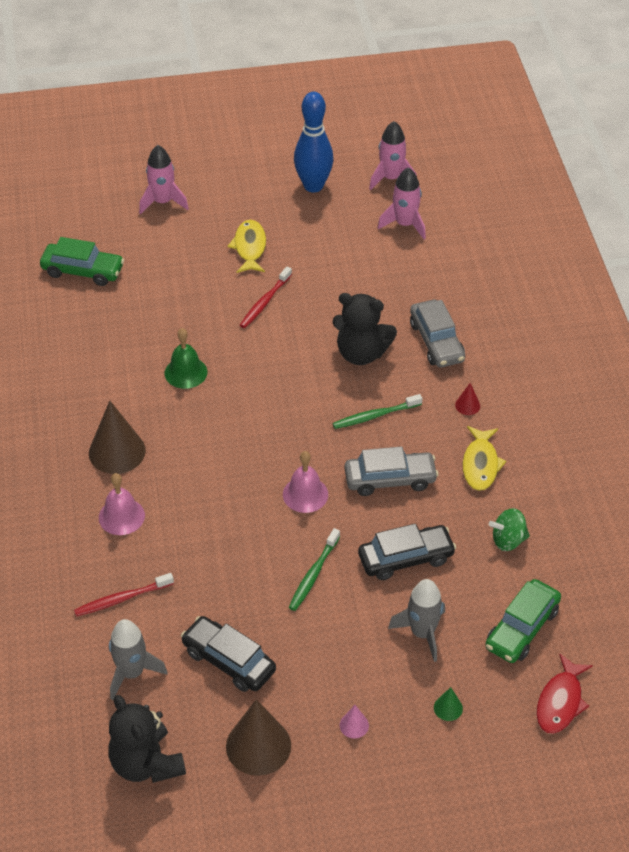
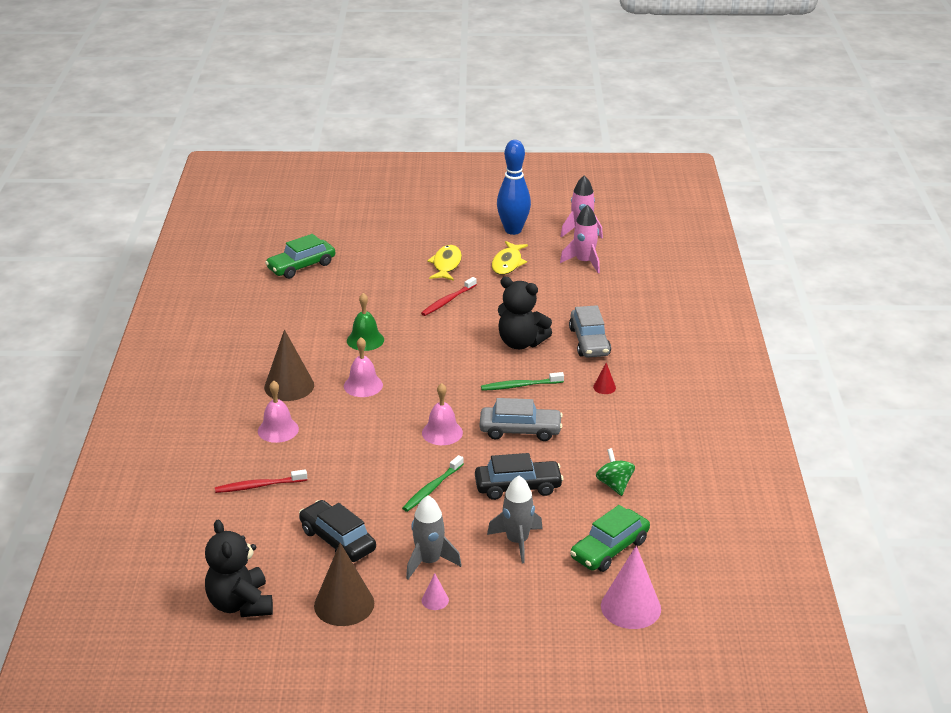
camera: 10 degrees right, 15 degrees down
green car [40,237,124,286] -> green car turned 120 degrees clockwise [265,234,335,279]
grey rocket [109,619,168,700] -> grey rocket moved to [406,495,461,579]
pink rocket [139,145,189,214] -> none
green cone [434,687,463,721] -> none
yellow fish [463,426,506,491] -> yellow fish moved to [492,241,528,275]
green spinning top [489,508,530,551] -> green spinning top turned 75 degrees clockwise [596,448,635,496]
red fish [536,653,593,734] -> pink cone [601,546,661,629]
none -> pink bell [344,337,383,397]

